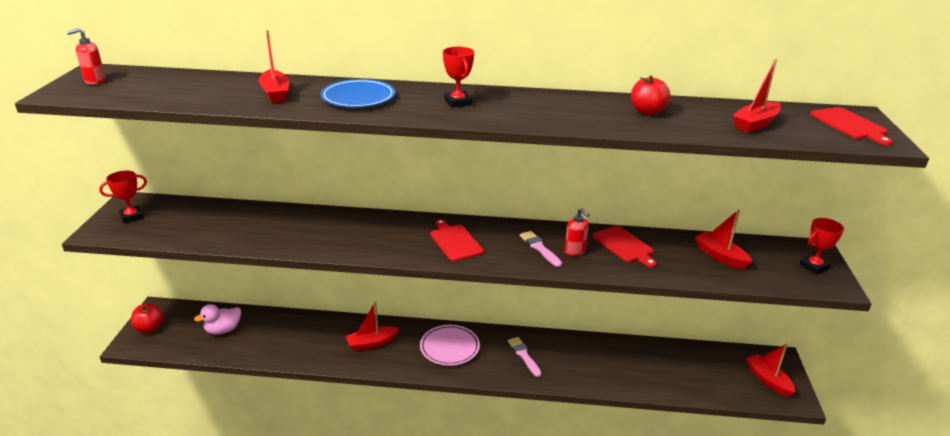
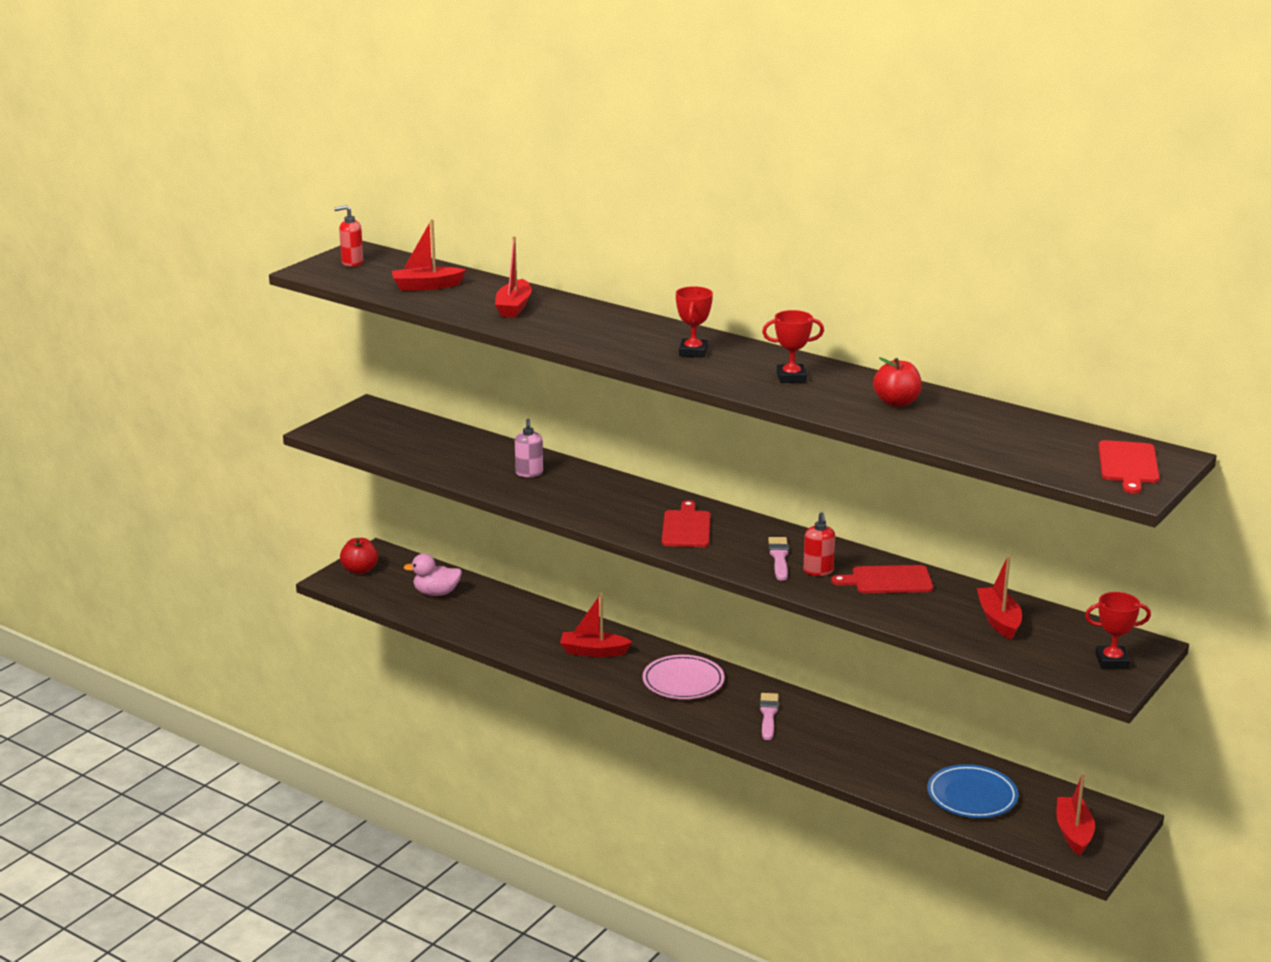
camera: 30 degrees right, 5 degrees down
red trophy [99,171,147,223] -> red trophy moved to [762,310,824,383]
blue plate [320,79,395,107] -> blue plate moved to [927,764,1019,818]
red cutting board [593,226,657,268] -> red cutting board turned 90 degrees clockwise [831,565,933,593]
red boat [732,59,781,133] -> red boat moved to [392,219,466,291]
none -> pink soap dispenser [515,419,543,477]

